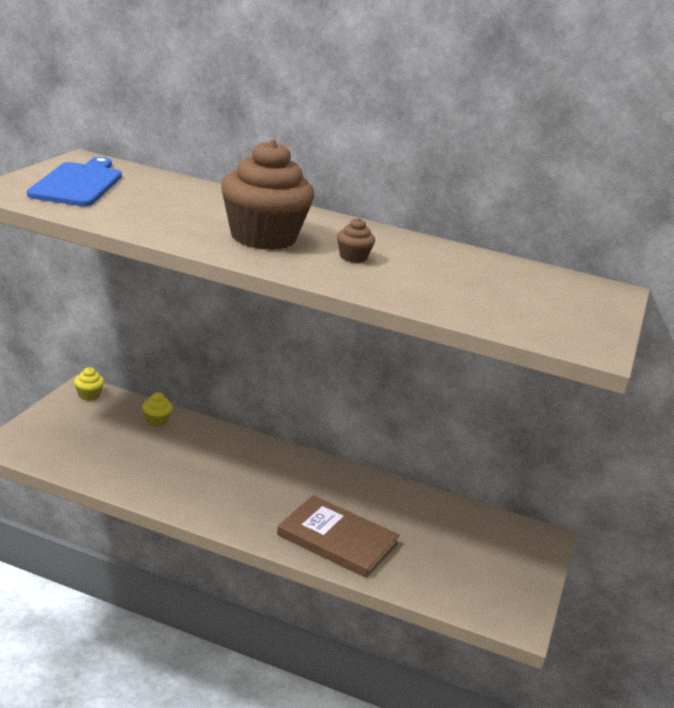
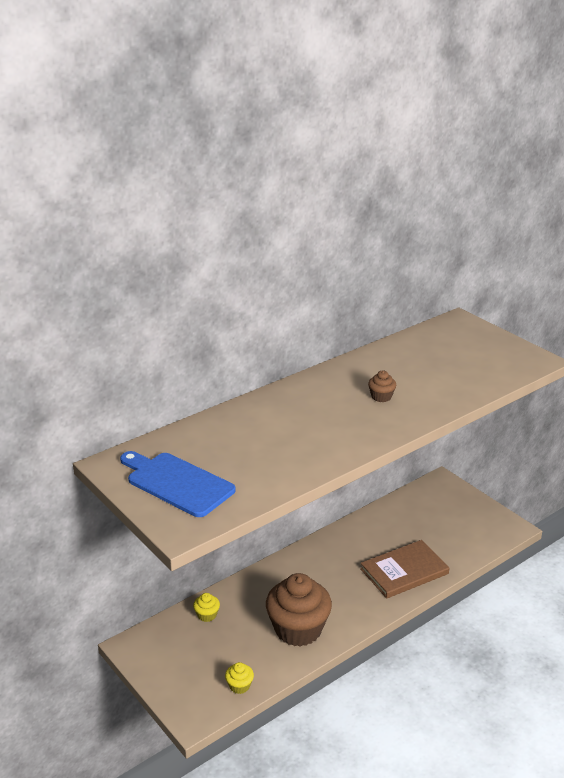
camera: 55 degrees left, 5 degrees up
yellow cupcake [74,367,104,401] -> yellow cupcake moved to [225,662,254,694]
brown cupcake [221,140,315,250] -> brown cupcake moved to [266,573,332,647]

